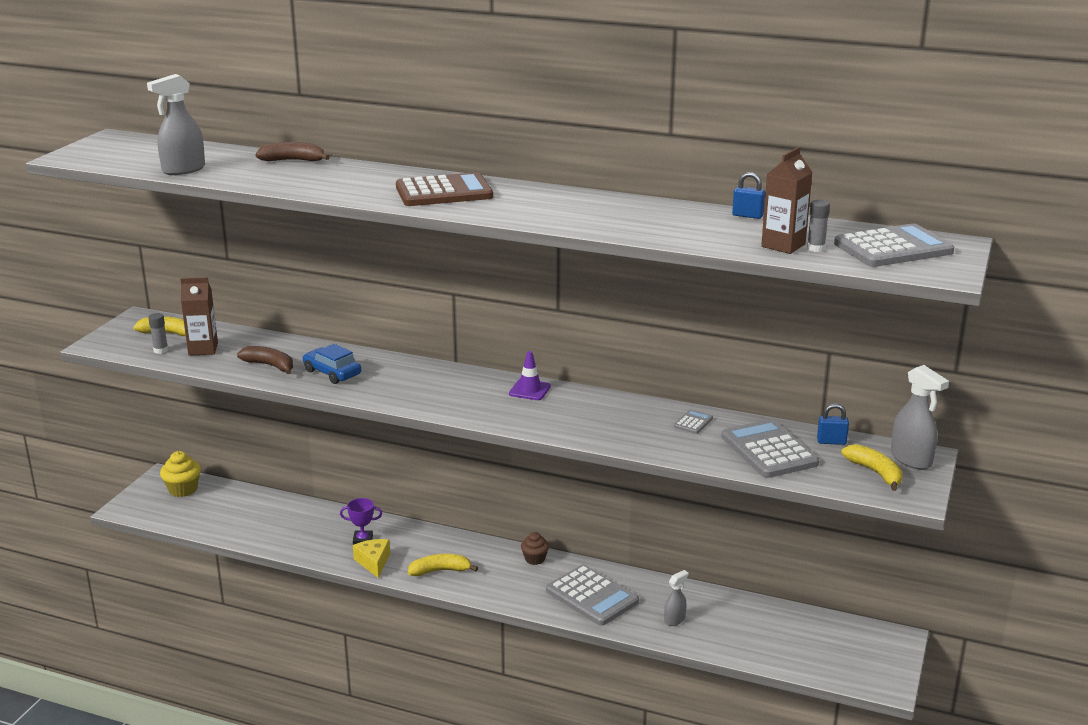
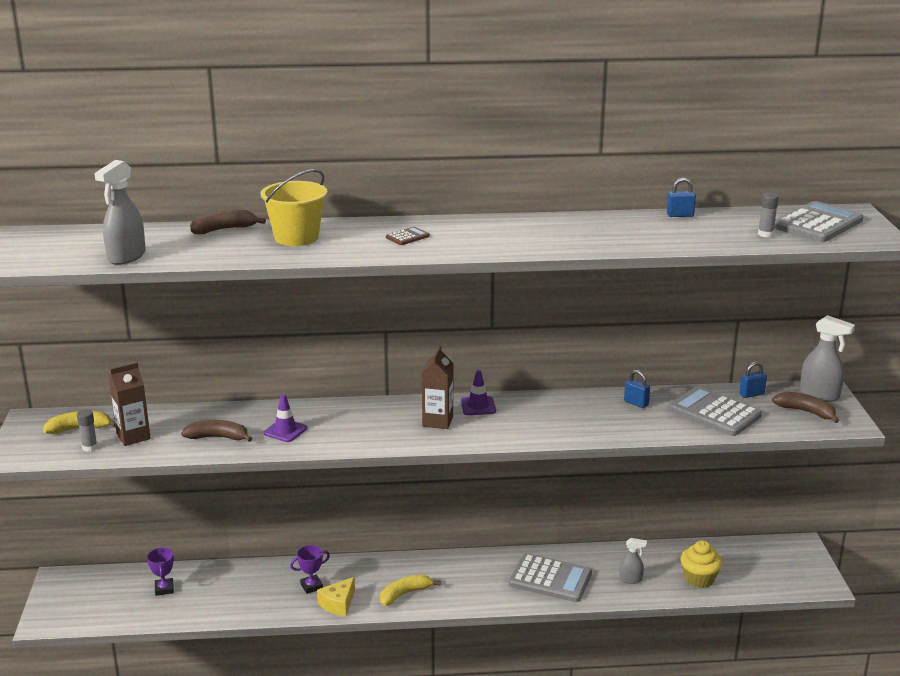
camera: 25 degrees left, 0 degrees up
yellow cupcake [160,451,201,497] -> yellow cupcake moved to [681,540,722,588]
blue car [303,344,361,384] -> purple traffic cone [264,394,307,442]
yellow cheese [353,539,390,578] -> yellow cheese turned 105 degrees counterclockwise [317,577,355,616]
brown calculator [396,172,493,206] -> brown calculator [386,227,430,245], size x0.44
brown cupcake [521,532,549,565] -> none
grey spray bottle [664,570,688,626] -> grey spray bottle turned 75 degrees clockwise [619,538,647,584]
grey calculator [674,409,713,434] -> blue padlock [624,370,650,408]
brown carton [761,147,812,254] -> brown carton moved to [422,346,454,429]
yellow banana [841,444,903,491] -> brown banana [772,392,839,423]
none -> purple trophy [147,548,174,596]
none -> yellow bucket [260,169,327,246]

